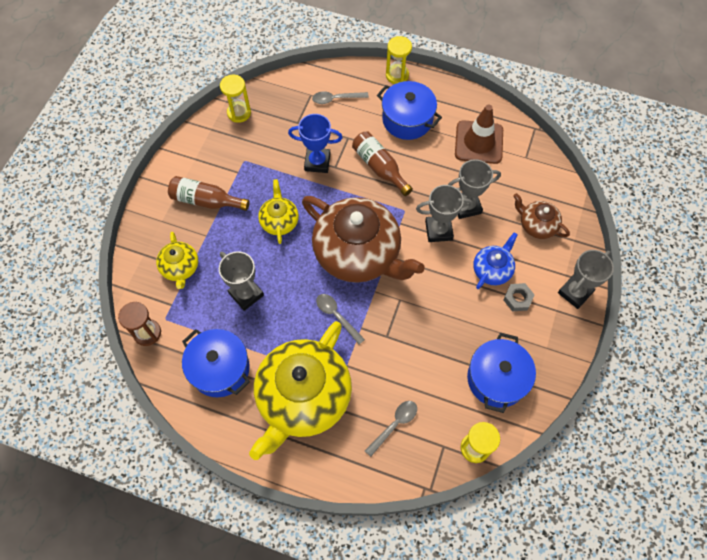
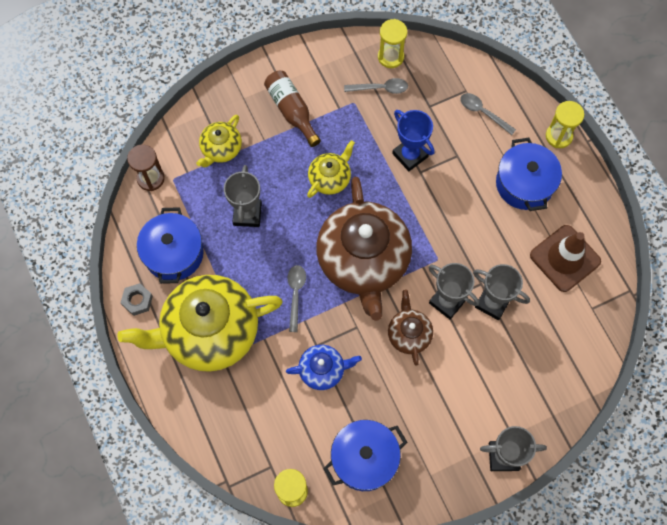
camera: 45 degrees right, 5 degrees up
brown bottle [352,131,413,196] -> none
grey spoon [365,401,417,457] -> grey spoon moved to [344,78,408,94]
blue teapot [473,232,518,289] -> blue teapot moved to [286,345,362,390]
grey nut [503,283,535,311] -> grey nut moved to [121,283,153,316]
brown teapot [513,193,570,239] -> brown teapot moved to [388,290,433,366]

